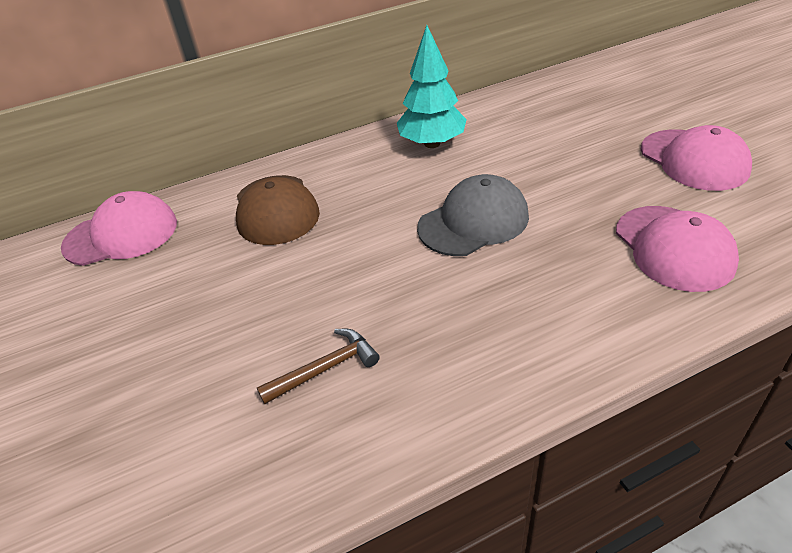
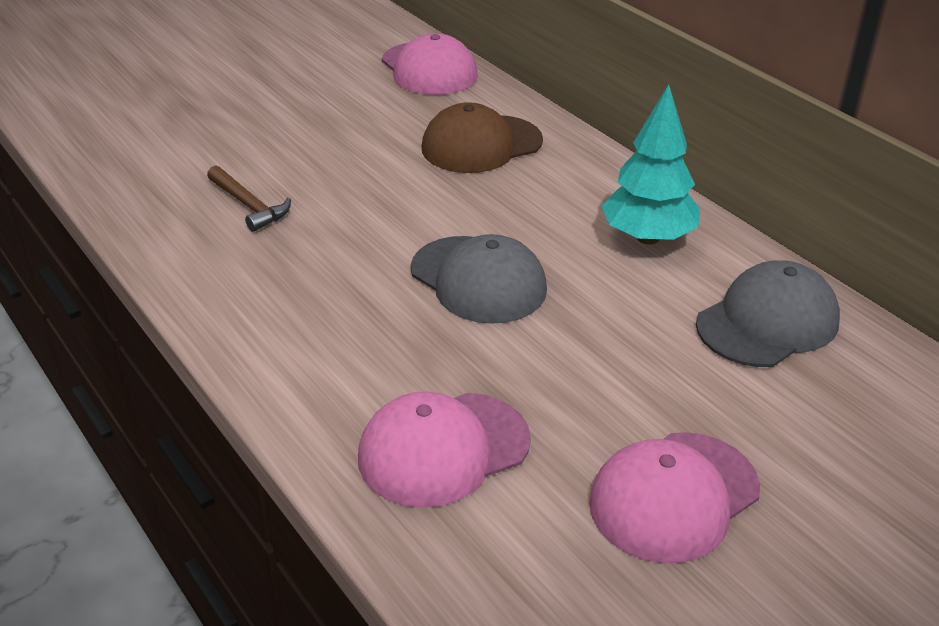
camera: 75 degrees right, 5 degrees down
none -> grey cap [696,261,840,367]

